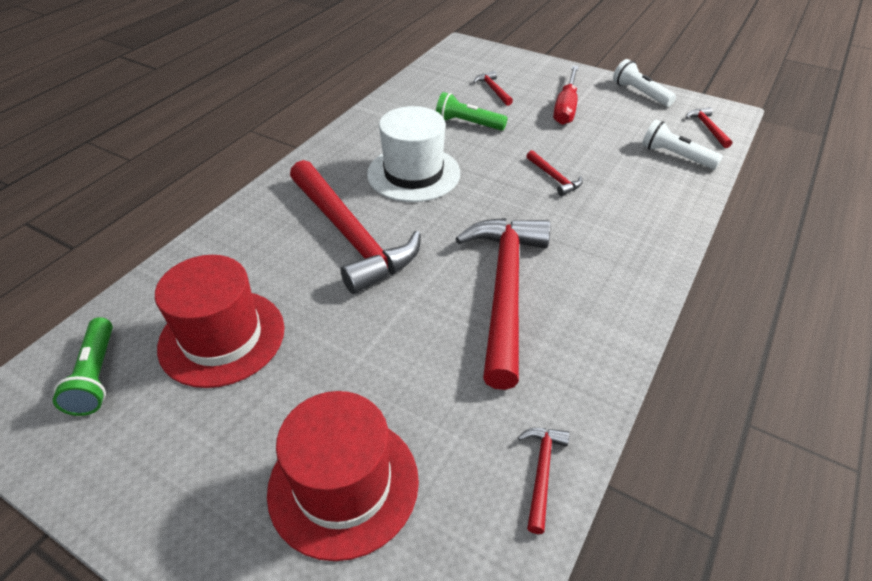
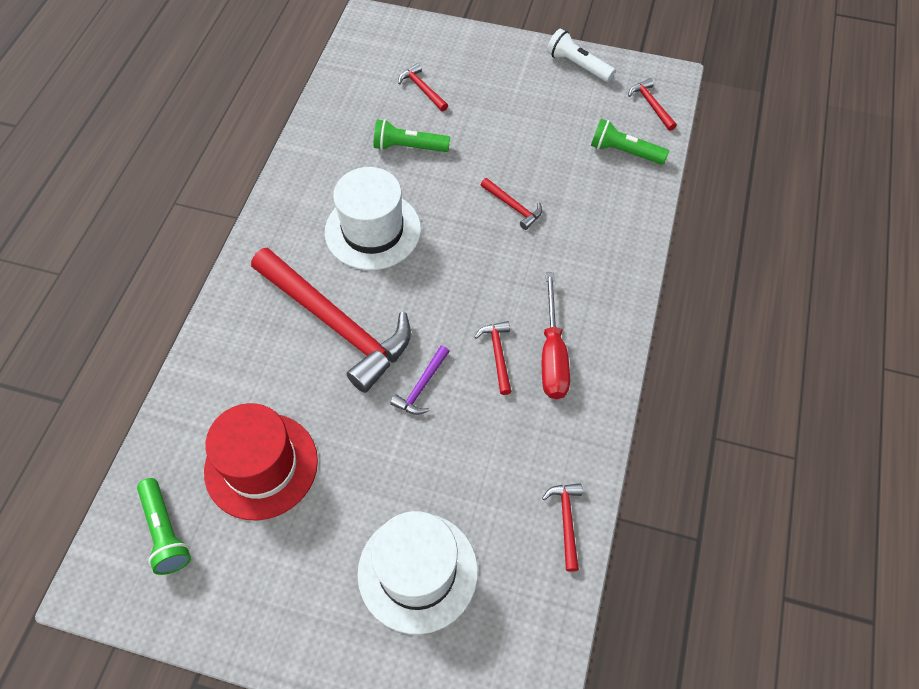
camera: 15 degrees left, 15 degrees up
red hat [267,391,419,561] -> white hat [358,511,478,634]
red hammer [455,218,551,390] -> red hammer [475,321,512,395], size x0.41
red screwdriver [553,66,579,125] -> red screwdriver moved to [542,272,570,399]
white flashlight [642,119,723,169] -> green flashlight [591,119,669,165]
none -> purple hammer [390,346,450,415]

